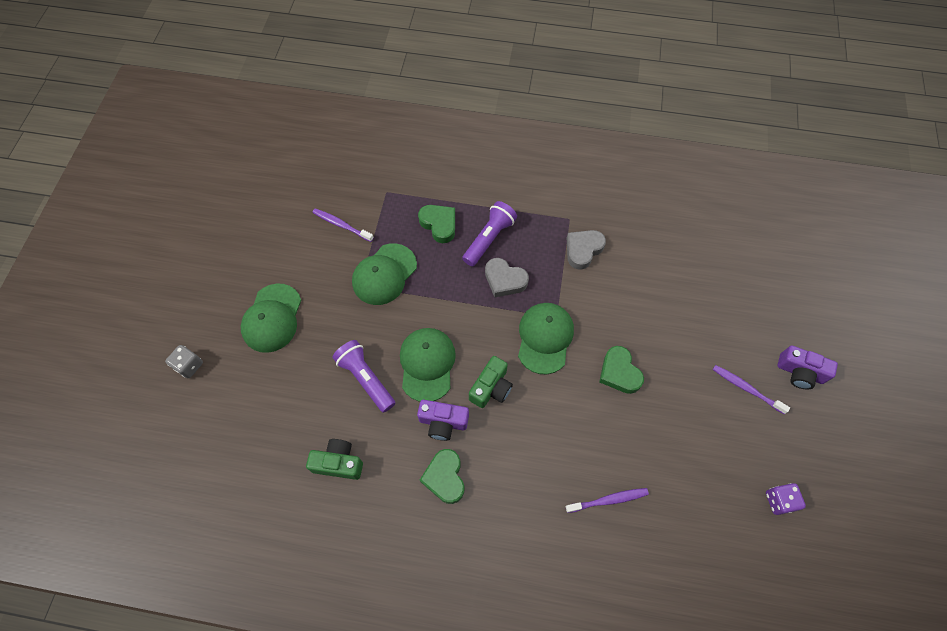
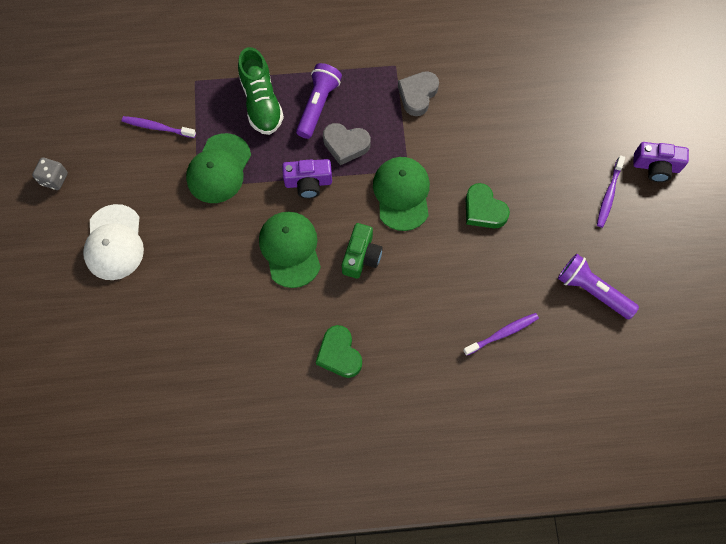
camera: 15 degrees left, 5 degrees up
grey dice [165,345,203,378] -> grey dice moved to [32,157,68,190]
green cap [241,284,301,353] -> white cap [83,204,144,280]
green camera [306,439,363,480] -> none
purple flashlight [333,340,395,413] -> purple flashlight moved to [558,254,639,319]
purple camera [417,400,469,441] -> purple camera moved to [282,159,332,199]
green heart [418,205,455,243] -> green shoe [238,47,284,135]
purple toothbrush [713,365,790,414] -> purple toothbrush turned 90 degrees counterclockwise [597,155,625,228]
purple dice [766,483,806,515] -> none

